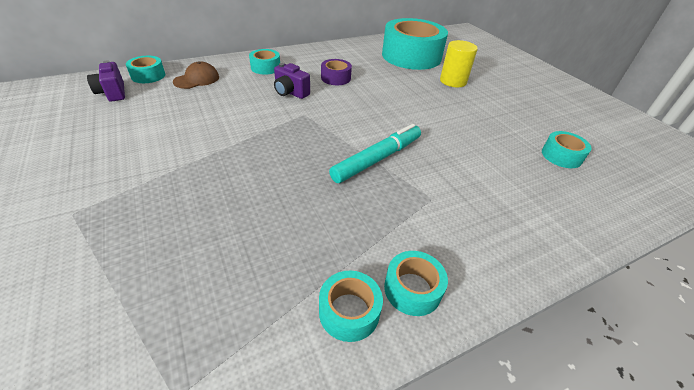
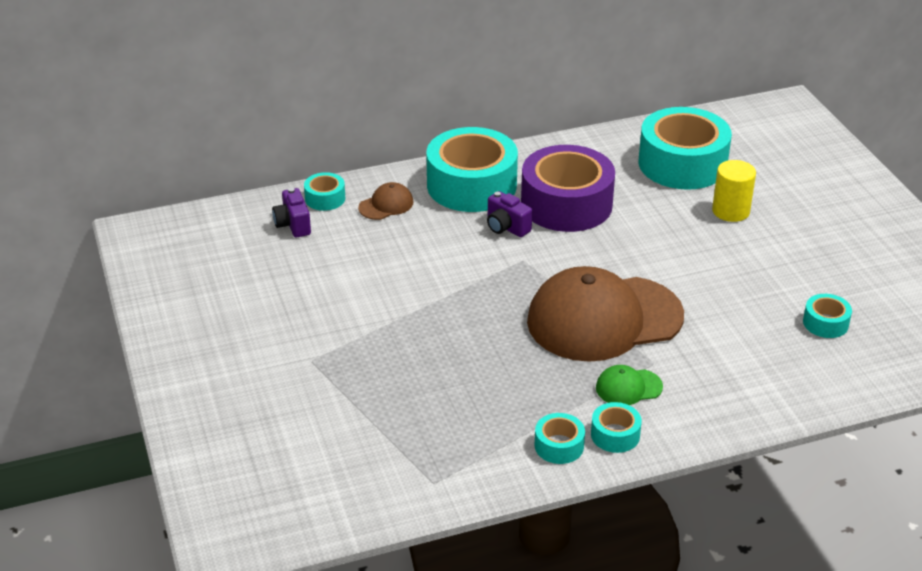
camera: 10 degrees right, 5 degrees down
turquoise tape [249,49,280,75] -> turquoise tape [426,127,518,212], size x2.26
purple tape [321,59,352,85] -> purple tape [521,145,615,232], size x2.26
turquoise marker [329,124,421,183] -> brown cap [527,266,684,362]
none -> green cap [596,365,663,405]

